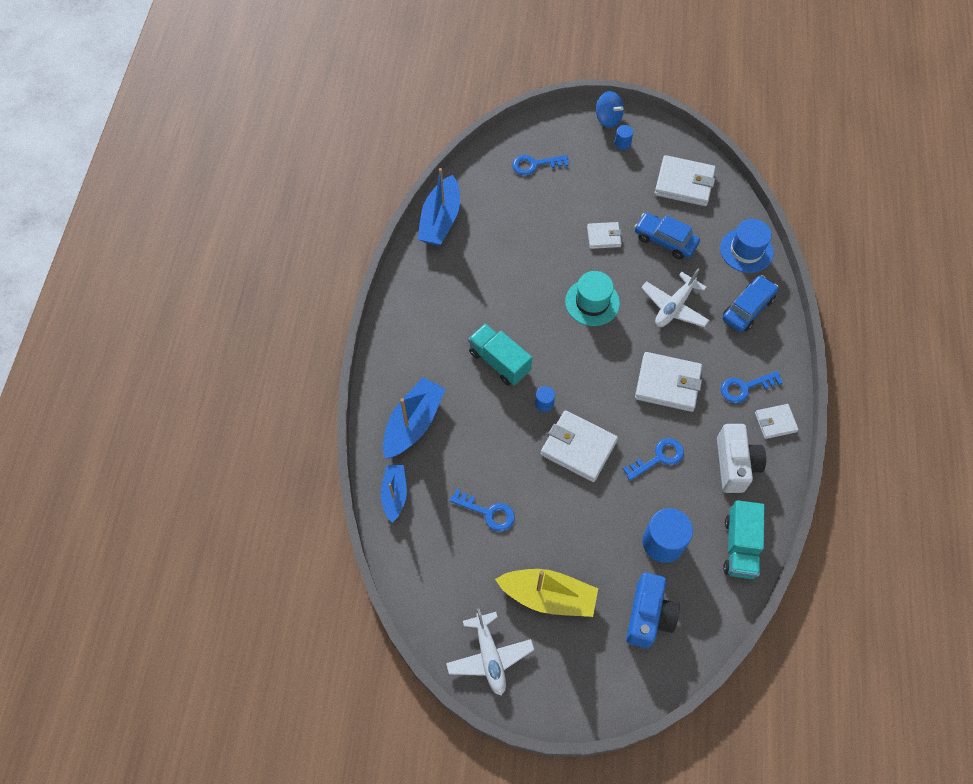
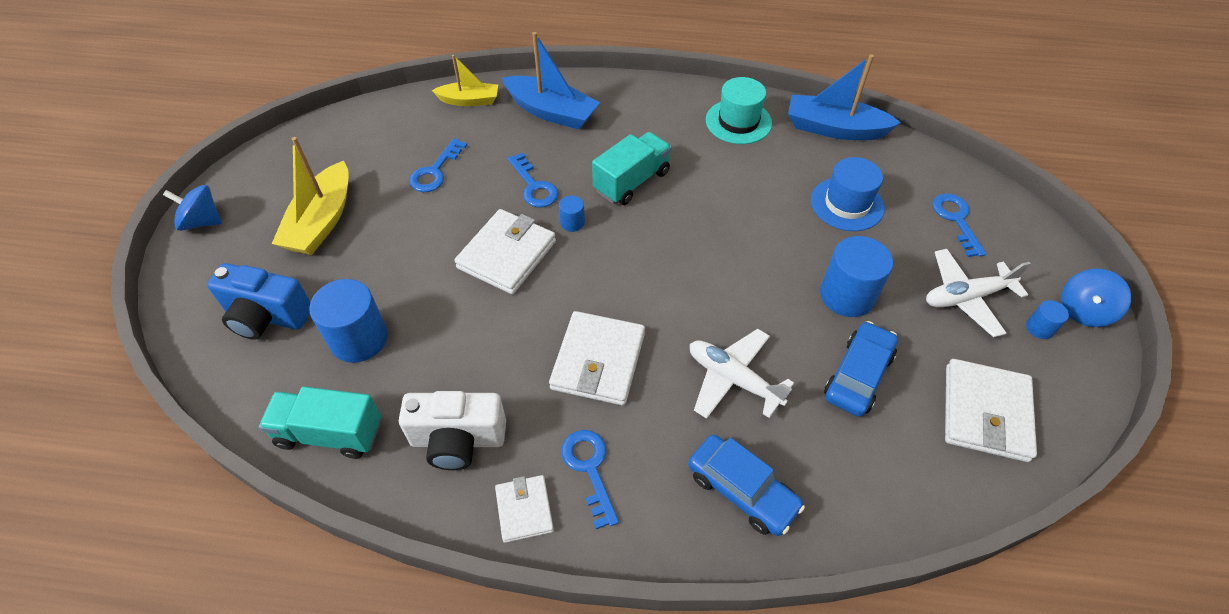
camera: 90 degrees right, 10 degrees down
blue boat [381,465,407,523] -> yellow boat [432,54,498,106]
white plane [446,609,534,695] -> white plane moved to [926,249,1031,337]
turquoise hat [565,271,620,326] -> turquoise hat moved to [706,77,772,144]
white wallet [587,222,622,249] -> blue cylinder [820,236,893,317]
blue key [623,438,684,481] -> blue key moved to [508,152,559,208]
blue hat [720,219,774,273] -> blue hat moved to [811,157,885,231]
none -> blue spinning top [163,185,222,231]

